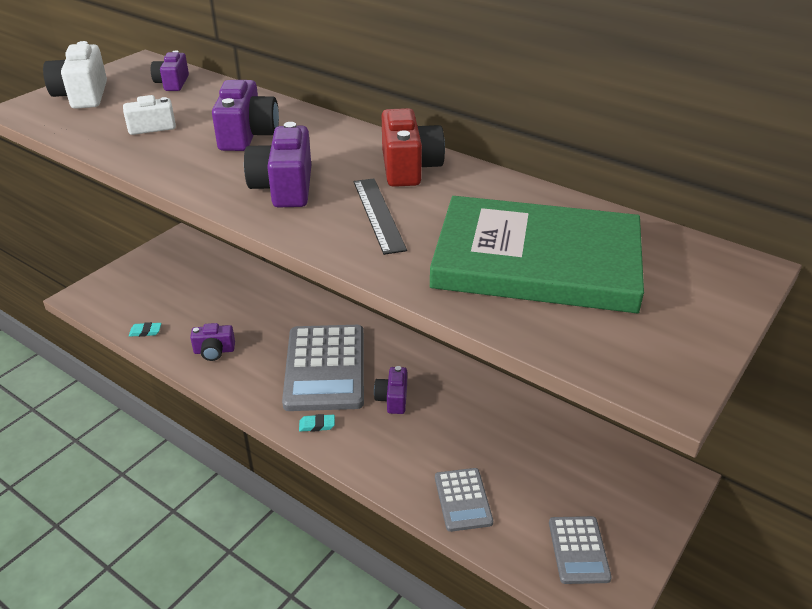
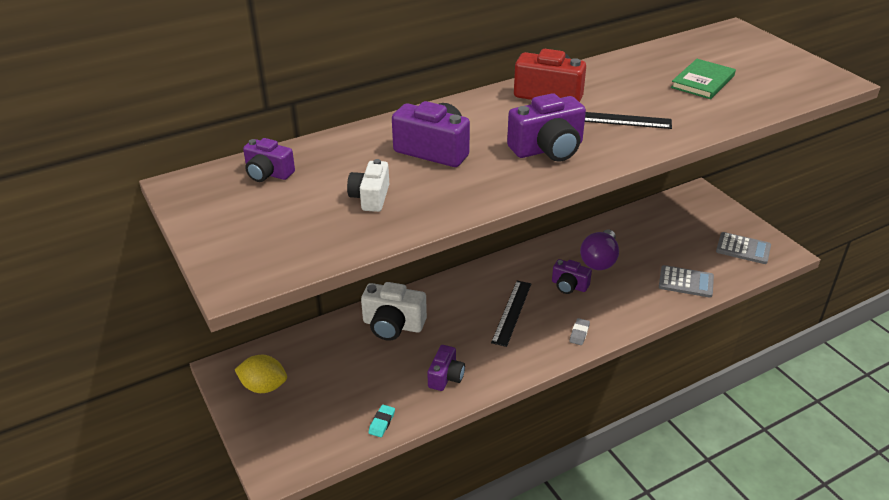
camera: 65 degrees left, 0 degrees up
white camera [43,41,107,109] -> white camera moved to [361,282,427,341]
purple camera [244,122,311,207] -> purple camera turned 45 degrees counterclockwise [507,93,586,162]
grey calculator [282,325,364,411] -> black ruler [491,281,531,347]
turquoise eraser [299,414,335,432] -> grey eraser [569,318,590,345]
green book [430,196,644,313] -> green book [671,59,736,99], size x0.46
none -> yellow lemon [235,355,287,393]
none -> purple light bulb [580,229,619,270]

